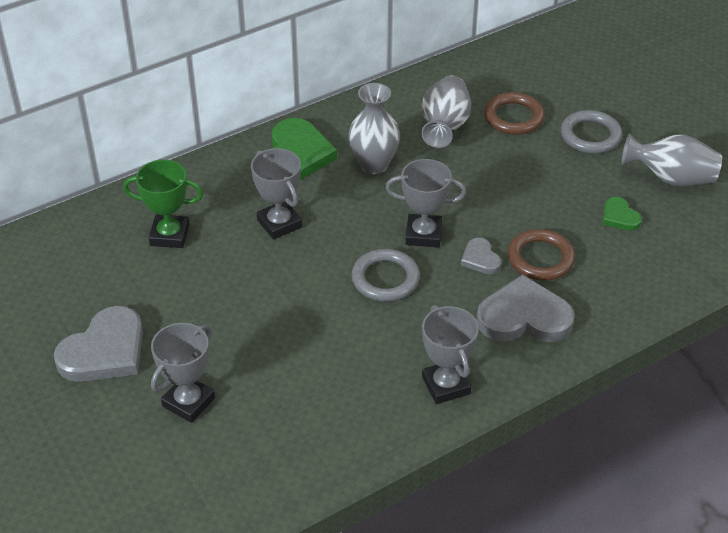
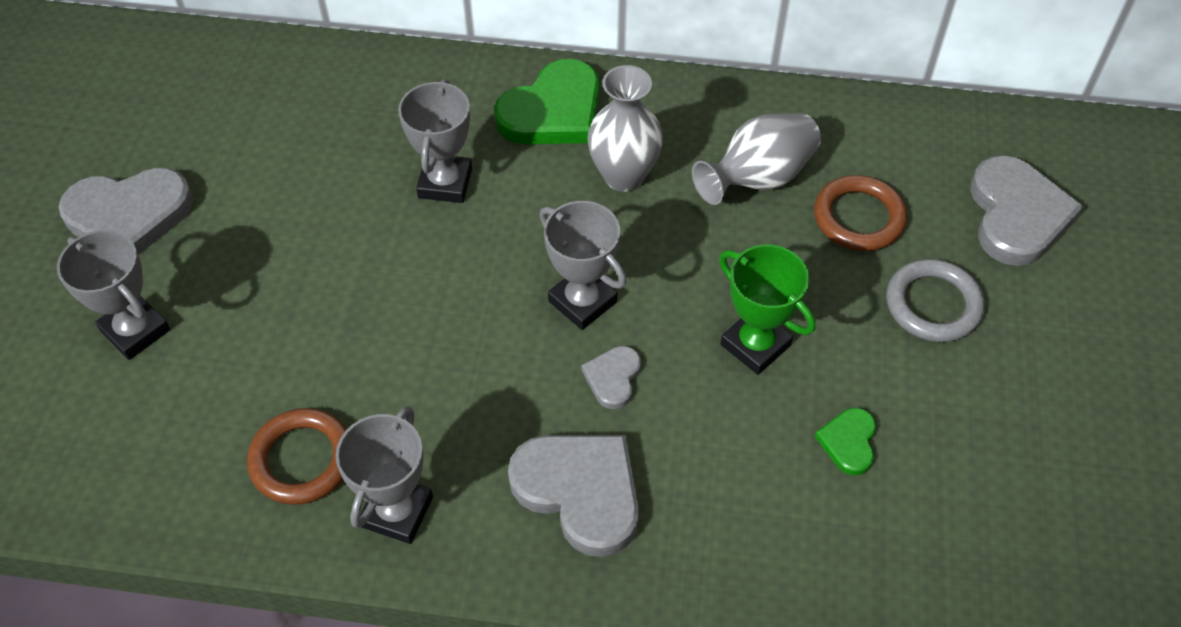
camera: 40 degrees right, 10 degrees up
green trophy [123,160,203,248] -> green trophy moved to [719,244,816,375]
grey trophy [151,323,215,423] -> grey trophy turned 60 degrees clockwise [57,230,170,360]
grey ring [351,249,420,302] -> none
brown ring [508,229,575,281] -> brown ring moved to [247,408,347,505]
grey vase [621,133,722,186] -> none
none -> grey heart [970,155,1084,266]

